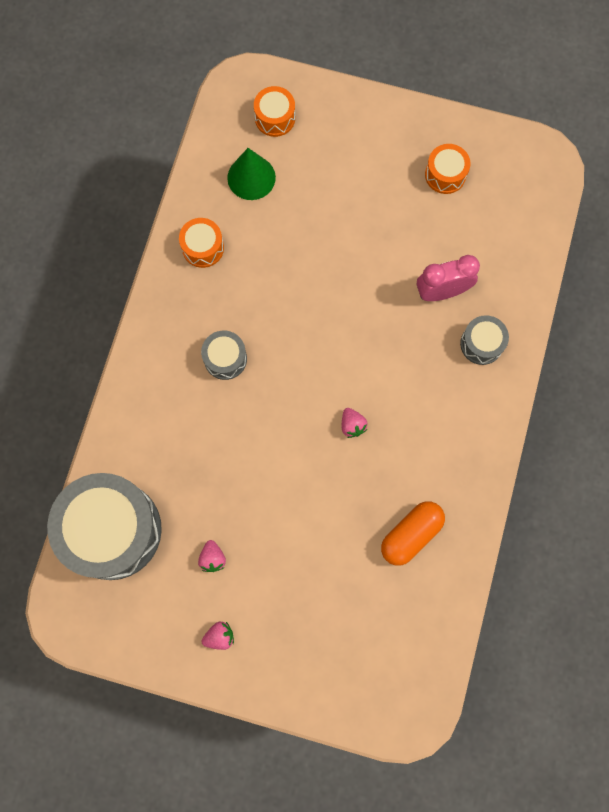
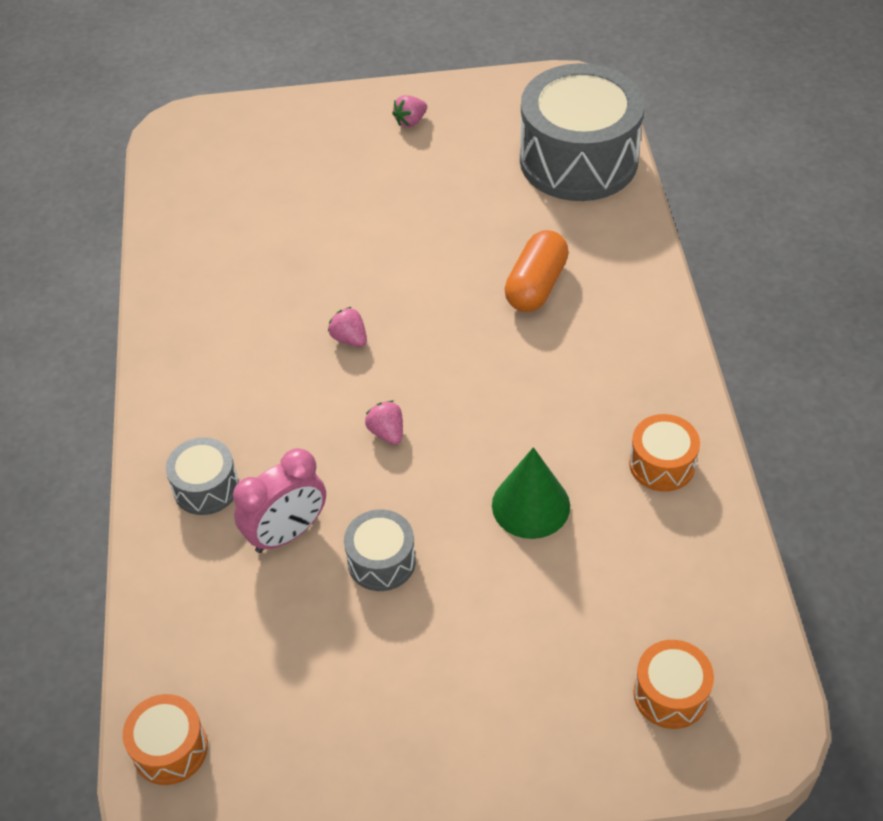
camera: 160 degrees right, 25 degrees down
pink strawberry [198,540,226,572] -> pink strawberry moved to [365,400,403,445]
grey drum [201,331,247,380] -> grey drum moved to [344,509,416,591]
green cone [227,148,276,200] -> green cone moved to [492,447,570,539]
orange capsule [381,502,445,566] -> orange capsule moved to [505,230,569,312]
orange drum [425,144,470,194] -> orange drum moved to [123,694,208,785]

